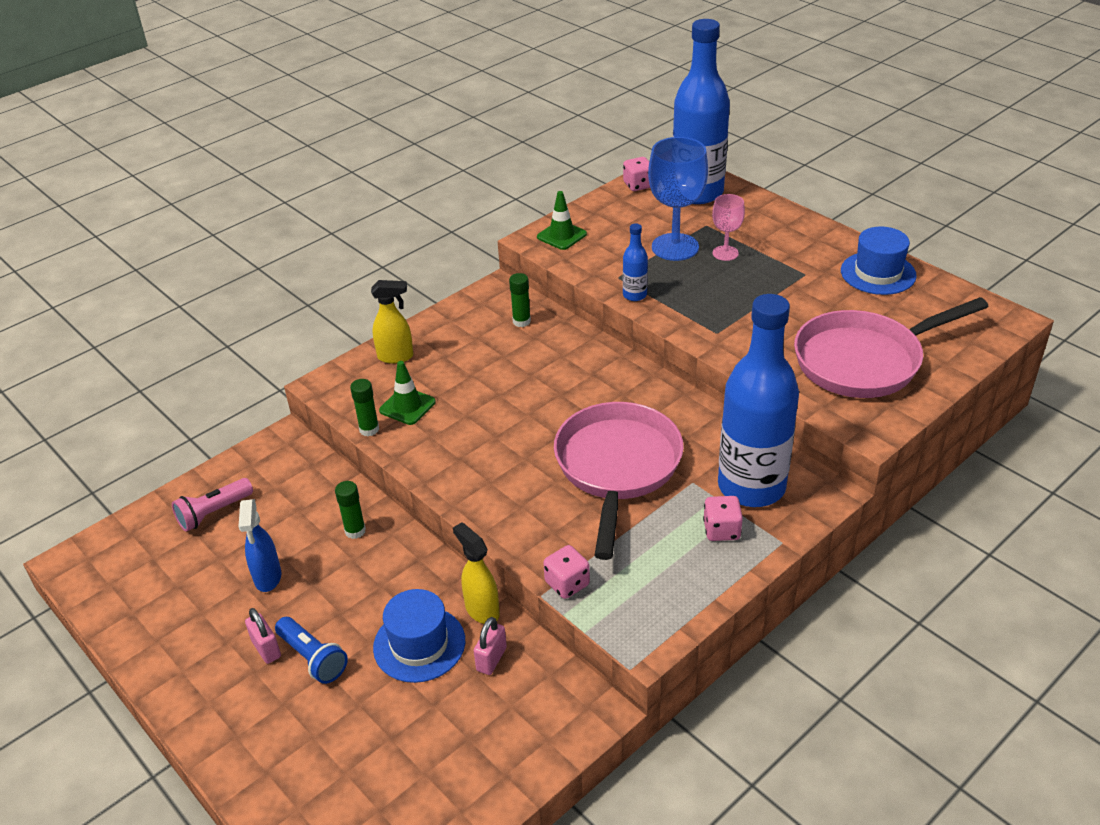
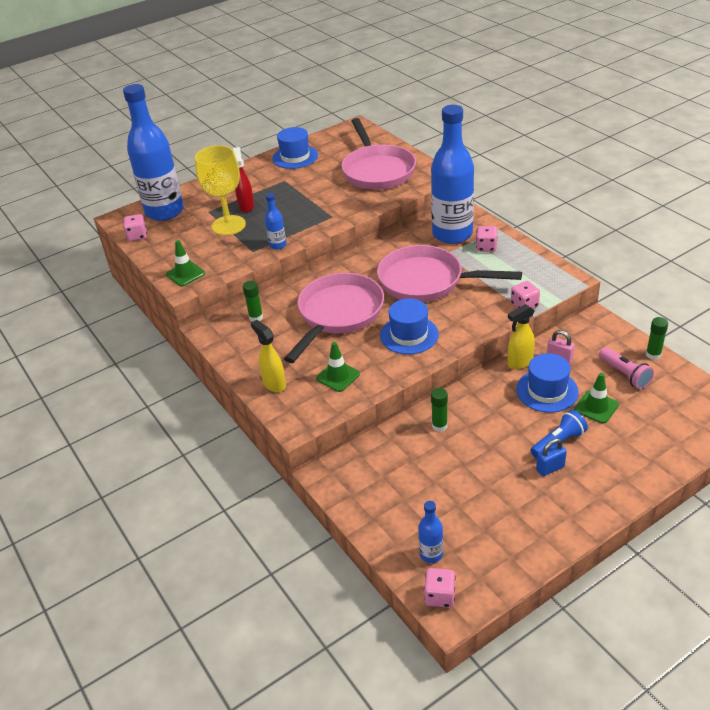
camera: 80 degrees left, 0 degrees up
pink flashlight [172,478,253,532] -> pink flashlight moved to [599,347,654,389]
blue spray bottle [238,499,281,592] -> none
pink padlock [245,608,281,664] -> blue padlock [536,438,567,476]
green glue stick [350,379,379,436] -> green glue stick moved to [646,317,668,360]
yellow spray bottle [371,280,413,364] -> yellow spray bottle turned 45 degrees counterclockwise [251,320,286,392]
blue goblet [648,137,708,261] -> yellow goblet [195,145,246,235]
pink goblet [712,194,745,261] -> red spray bottle [233,147,254,213]
none -> pink pan [284,273,384,363]
none -> blue hat [380,299,439,354]
none -> blue bottle [418,501,443,563]
none -> pink dice [424,568,456,608]
none -> green traffic cone [574,373,619,424]

